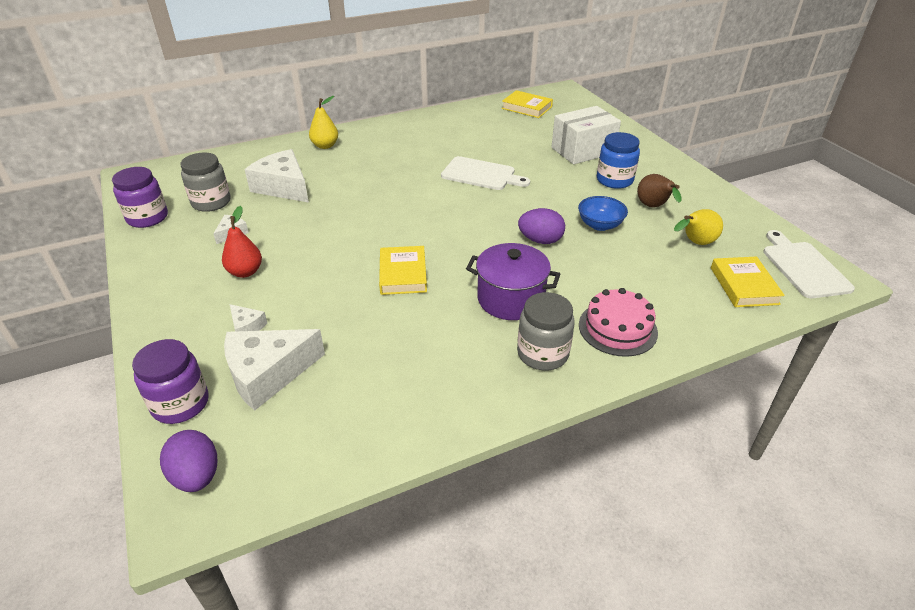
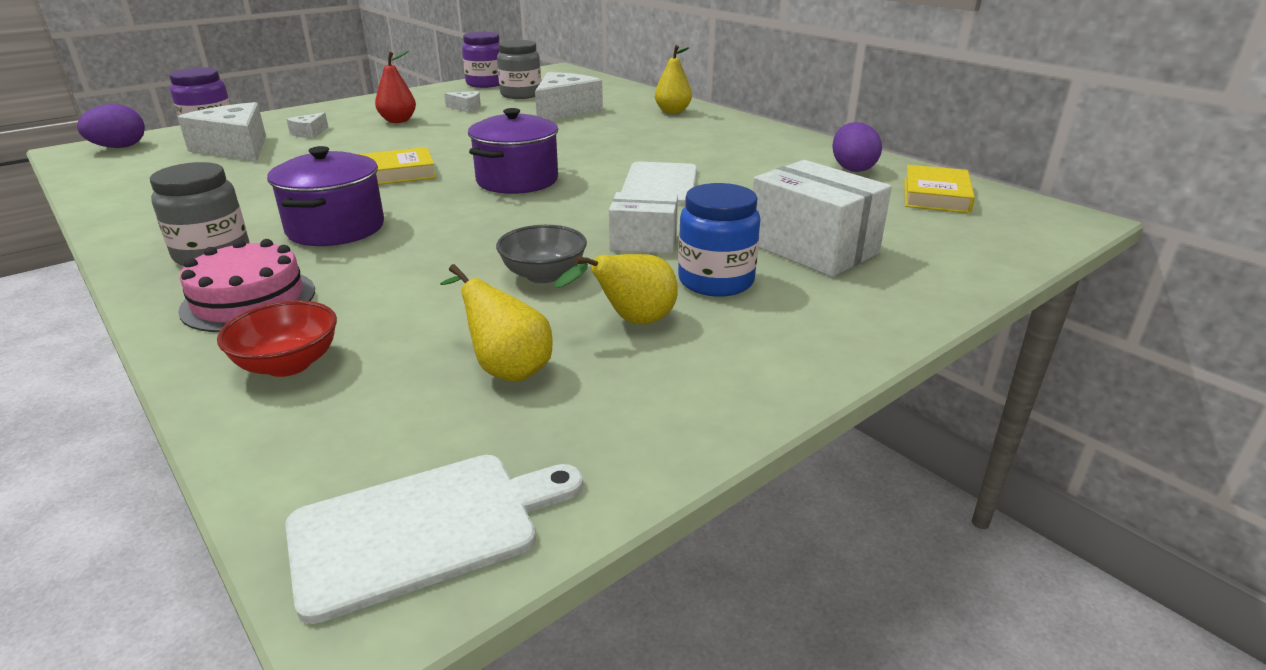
camera: 75 degrees right, 10 degrees down
purple egg [518,208,565,244] -> purple egg moved to [832,122,882,172]
blue bowl [578,196,628,231] -> grey bowl [496,225,587,283]
brown pear [637,174,681,207] -> yellow pear [555,254,678,324]
yellow book [711,257,785,307] -> none
none -> red bowl [217,300,337,377]
none -> purple pot [468,108,558,194]
none -> white box [609,192,678,254]

